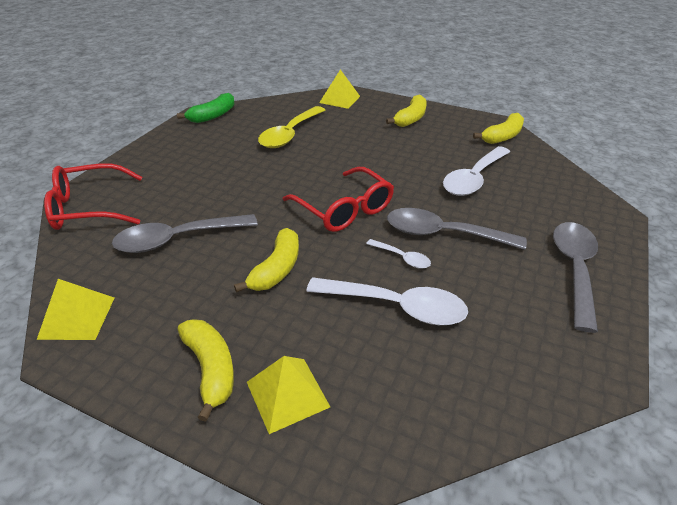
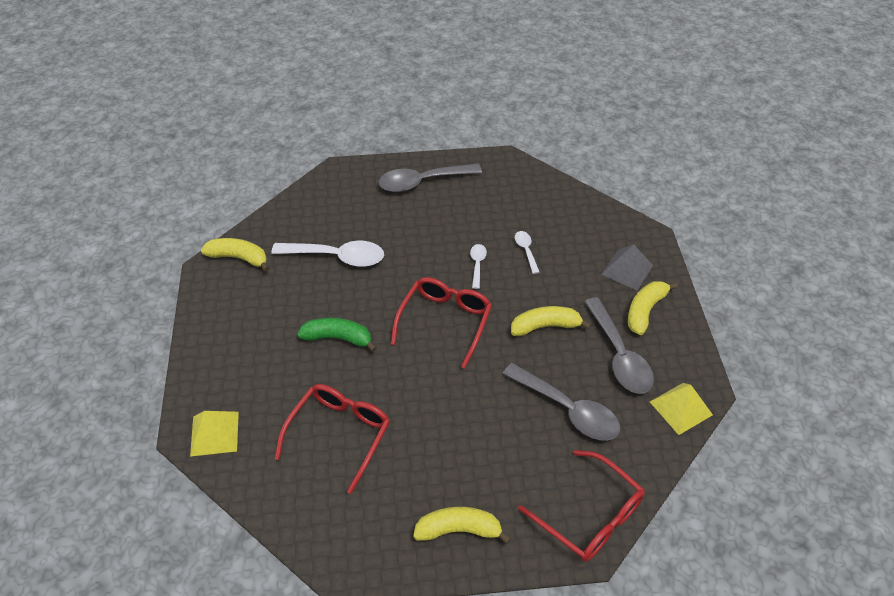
camera: 120 degrees left, 10 degrees up
green banana [177,93,235,123] -> green banana moved to [297,318,377,352]
yellow pyramid [247,356,330,434] -> grey pyramid [601,244,653,290]
yellow spoon [258,106,325,148] -> red glasses [275,384,390,494]
white spoon [306,277,468,325] -> white spoon [515,231,539,274], size x0.49
yellow banana [386,95,427,127] -> yellow banana moved to [413,507,511,544]
grey spoon [387,208,527,250] -> grey spoon moved to [584,297,654,394]

